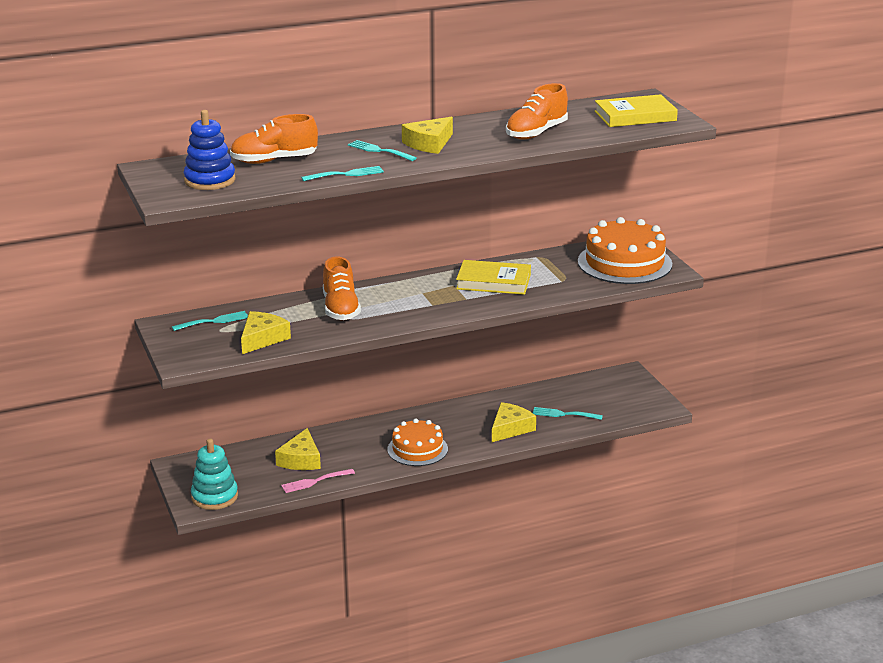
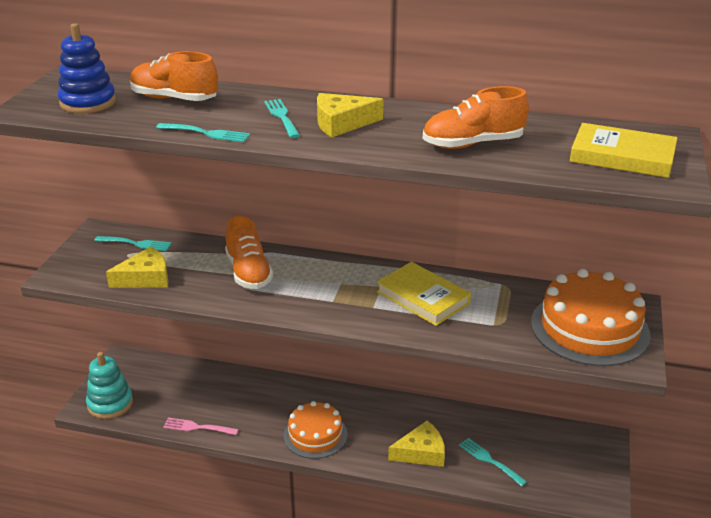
camera: 35 degrees right, 5 degrees up
yellow cheese [275,428,321,470] -> none
orange shoe [323,257,361,320] -> orange shoe turned 45 degrees counterclockwise [225,216,273,289]

